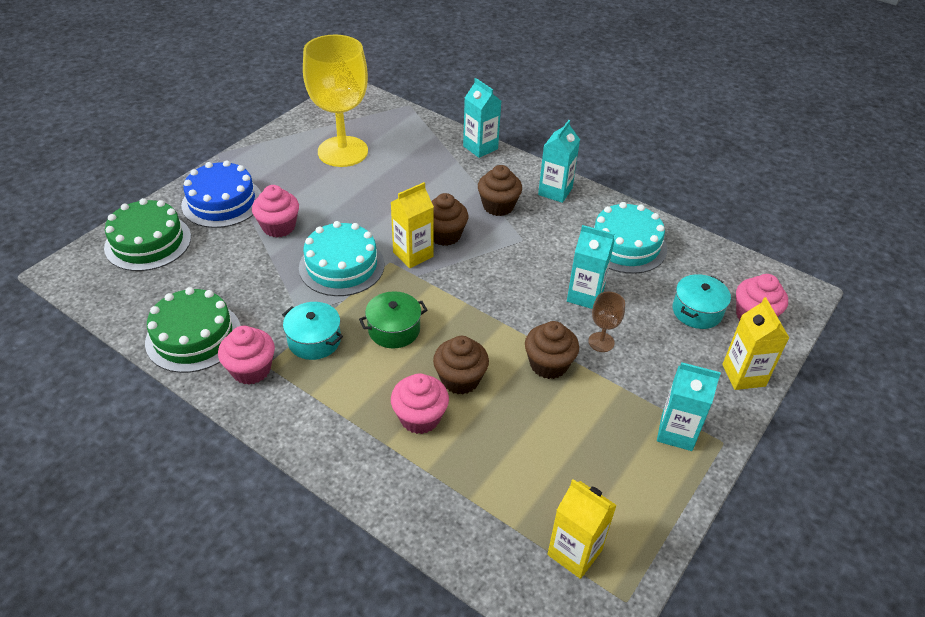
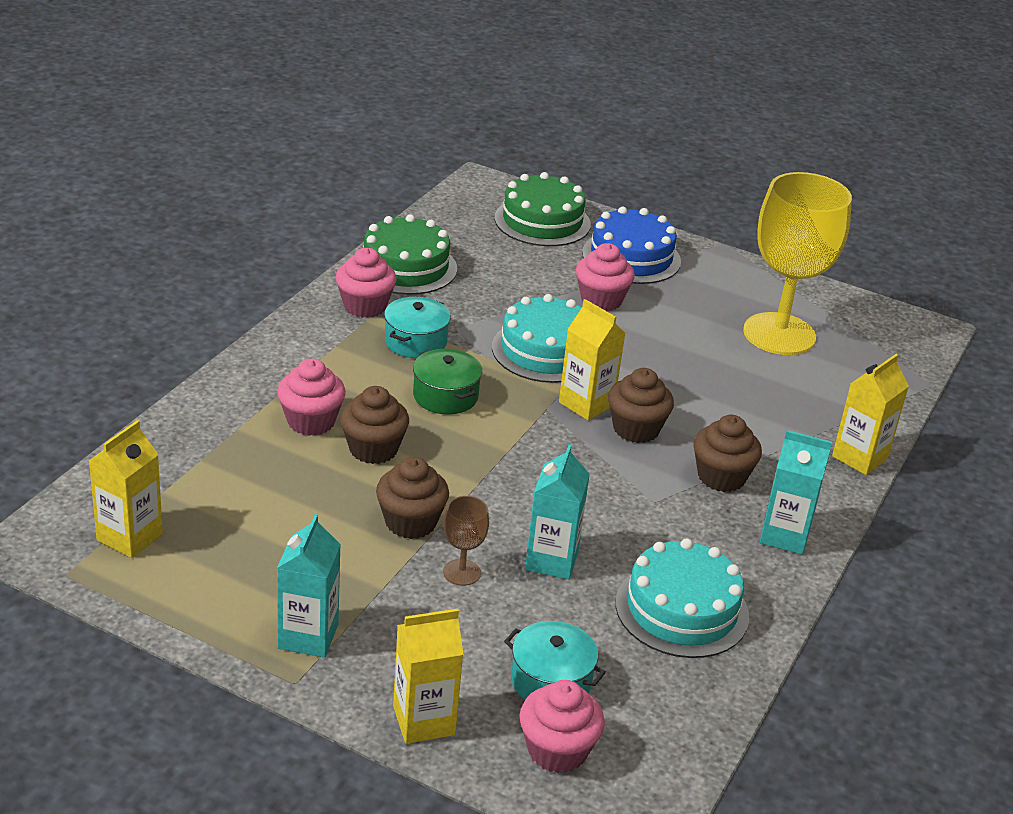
camera: 80 degrees right, 10 degrees down
turquoise carton [463,78,501,158] -> yellow carton [832,354,909,475]

